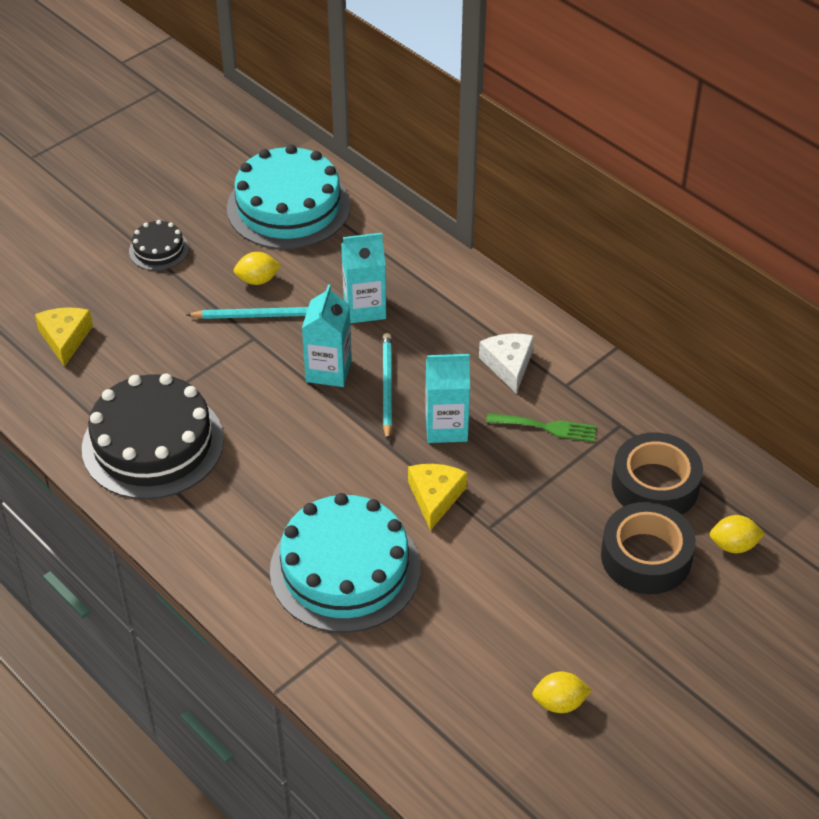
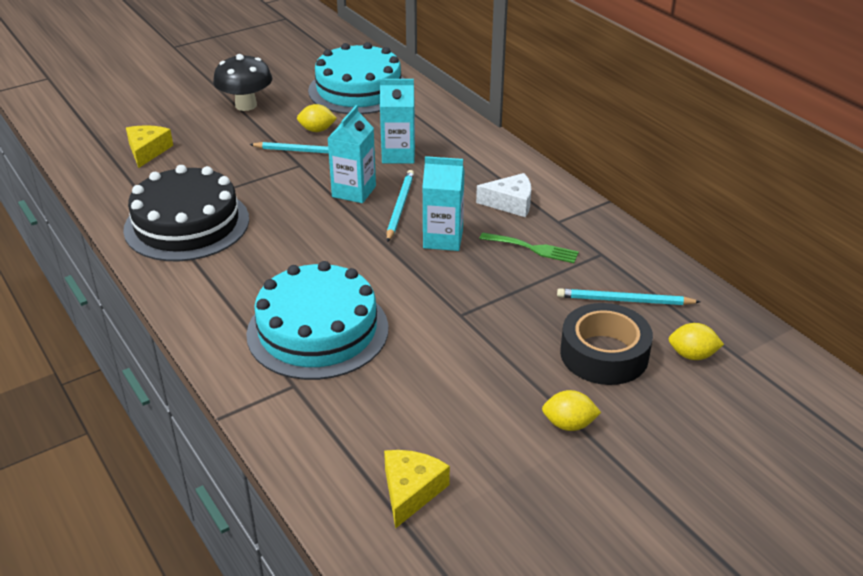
camera: 10 degrees right, 10 degrees down
black cake [129,220,189,271] -> black mushroom [213,54,272,111]
yellow cheese [408,464,467,531] -> yellow cheese moved to [384,450,450,529]
white cheese [479,333,534,394] -> white cheese turned 90 degrees clockwise [476,173,531,217]
yellow lemon [532,672,592,713] -> yellow lemon moved to [542,390,601,431]
black tape [612,432,703,515] -> turquoise pencil [557,288,701,305]

